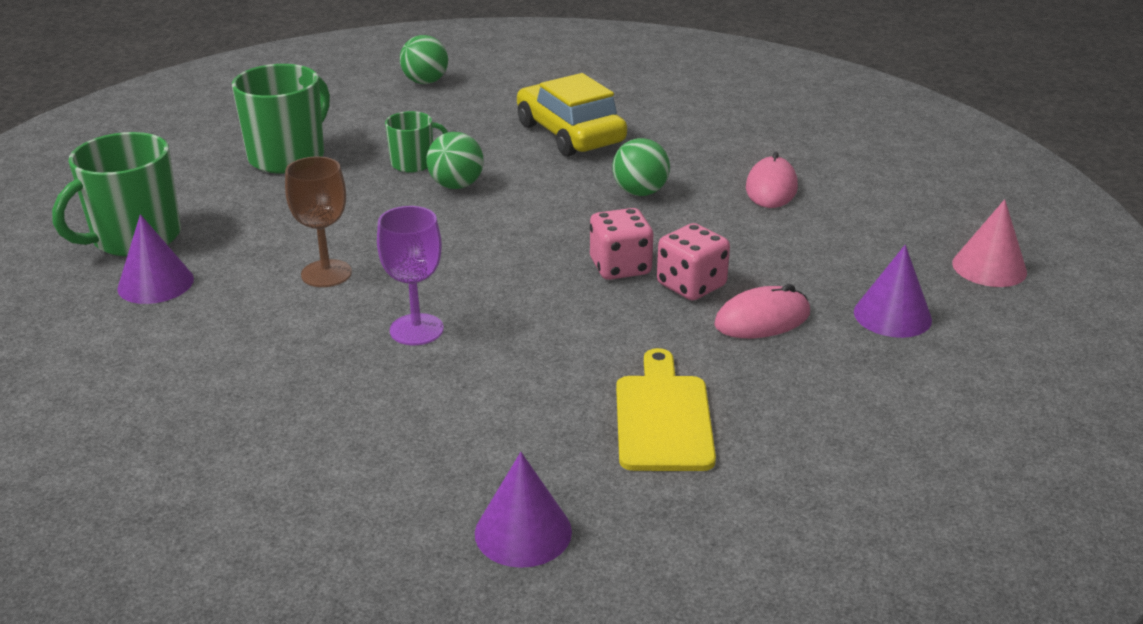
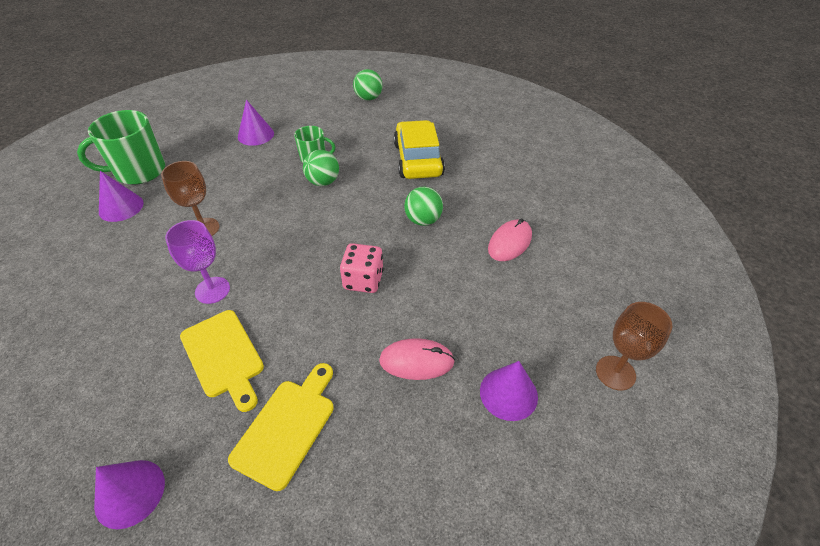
camera: 25 degrees right, 15 degrees up
green mug [232,64,330,173] -> purple cone [238,100,274,146]
pink dice [657,223,730,301] -> none
pink cone [952,199,1027,287] -> brown goblet [596,302,673,391]
none -> yellow cutting board [180,310,264,412]

